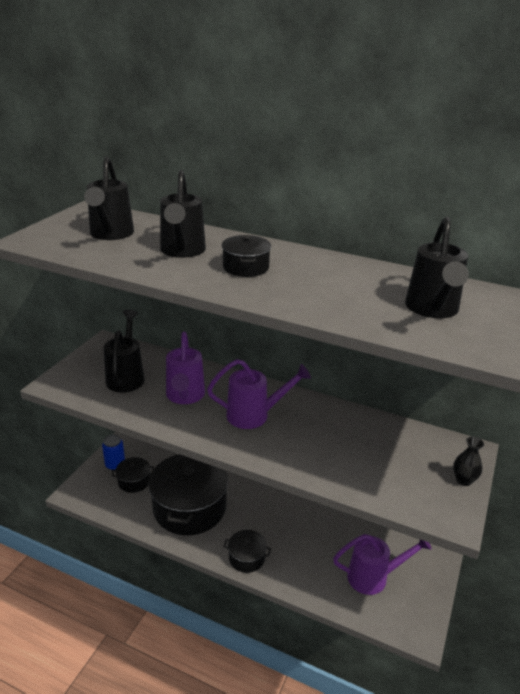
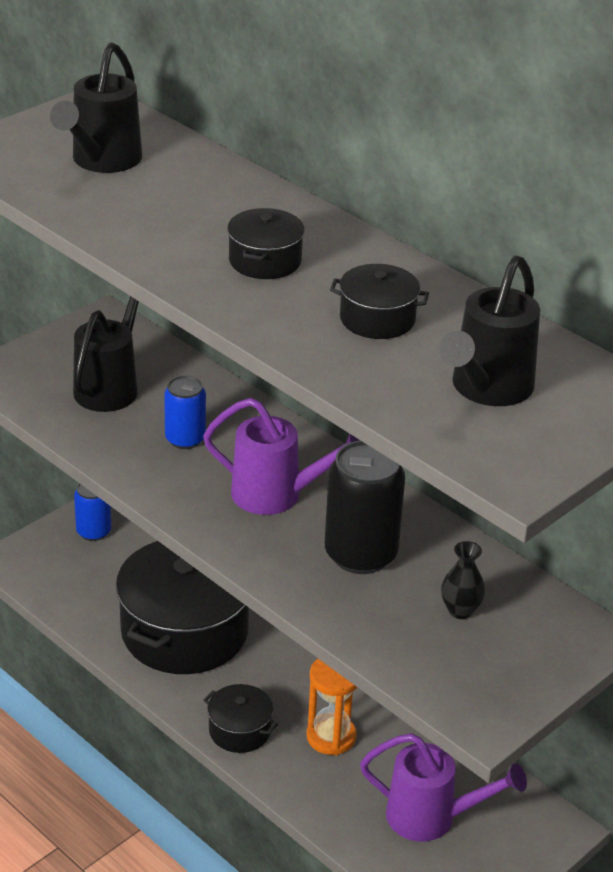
camera: 20 degrees right, 5 degrees up
black pot [112,457,154,493] -> black pot moved to [330,264,429,339]
black watering can [160,170,206,258] -> none
purple watering can [166,332,205,404] -> blue can [164,375,206,449]
black vase [453,436,484,486] -> black vase moved to [441,541,485,619]
none -> orange hourglass [306,659,357,755]
none -> black can [325,440,405,574]

